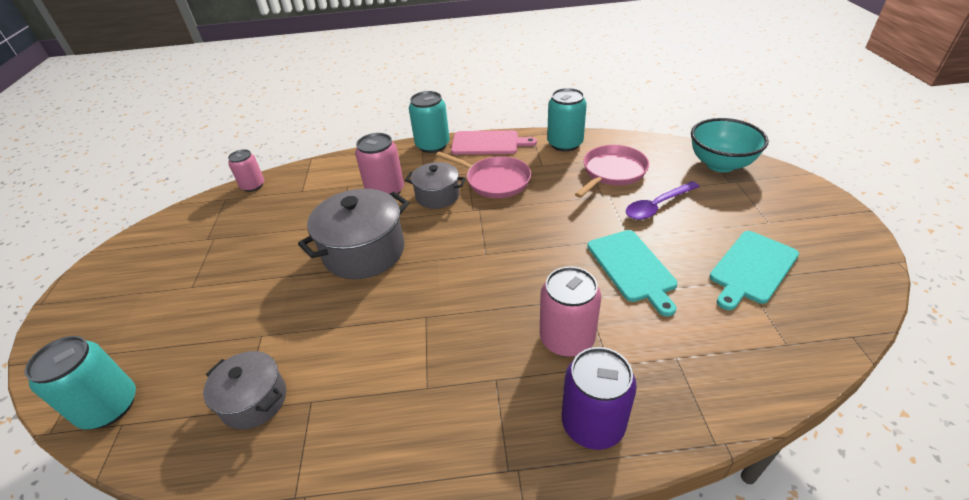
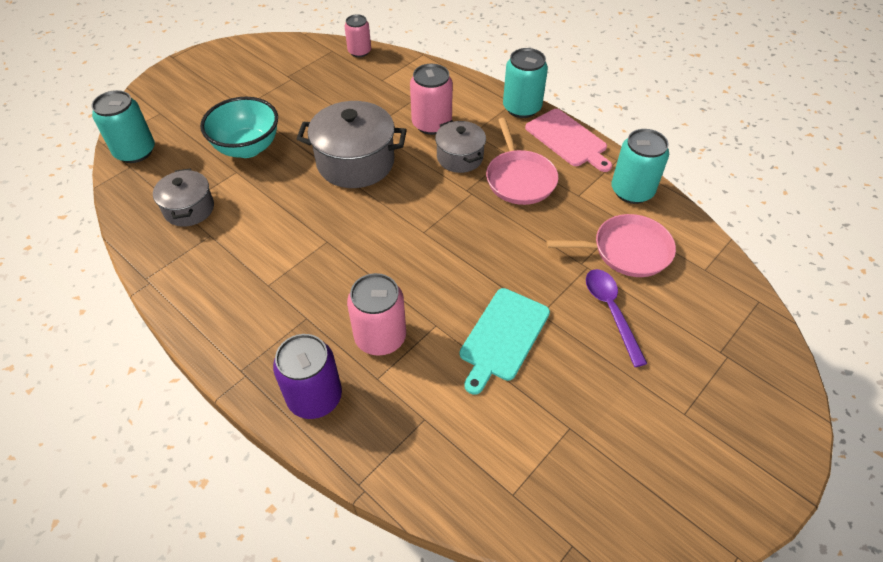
camera: 45 degrees right, 10 degrees up
purple spoon [626,181,700,220] -> purple spoon turned 60 degrees clockwise [586,269,647,367]
turquoise bowl [691,118,769,172] -> turquoise bowl moved to [200,97,278,158]
turquoise cutting board [709,231,799,310] -> none

